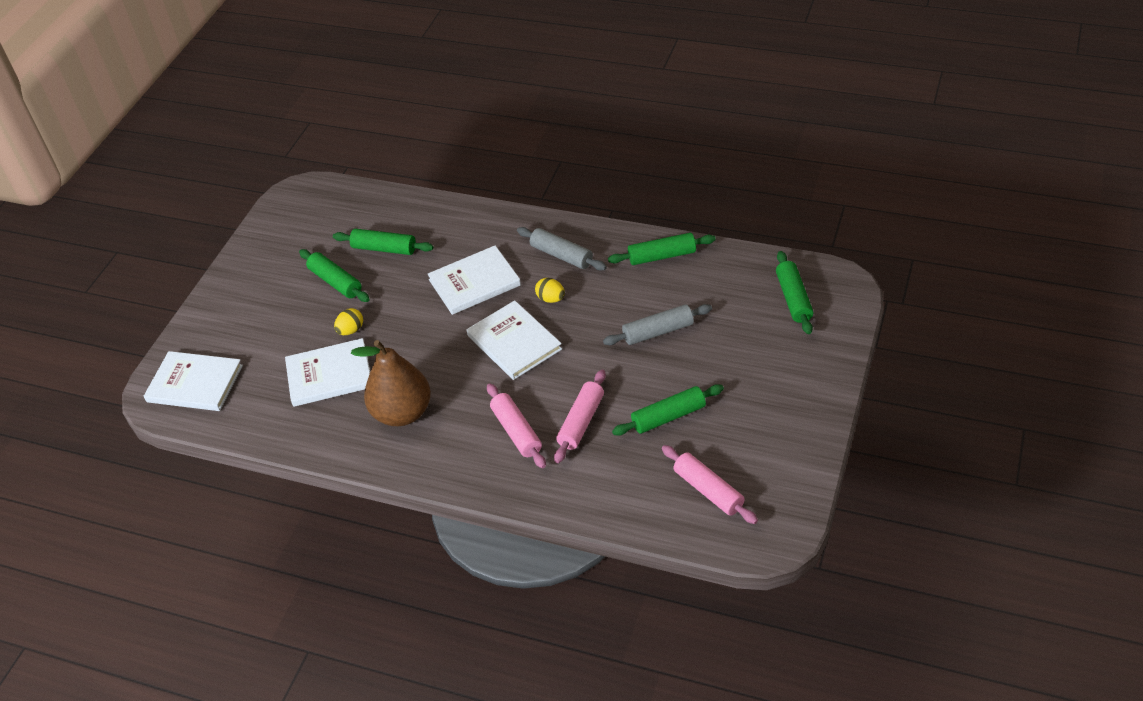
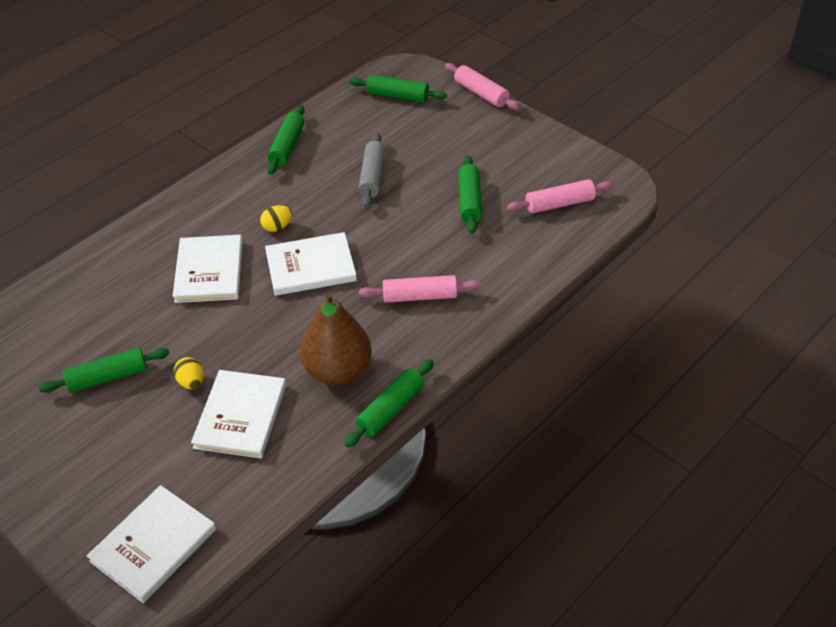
camera: 70 degrees left, 0 degrees up
green rolling pin [333,229,433,255] -> green rolling pin moved to [344,359,434,448]
grey rolling pin [517,227,607,271] -> none
pink rolling pin [554,370,606,463] -> pink rolling pin moved to [445,63,520,110]

